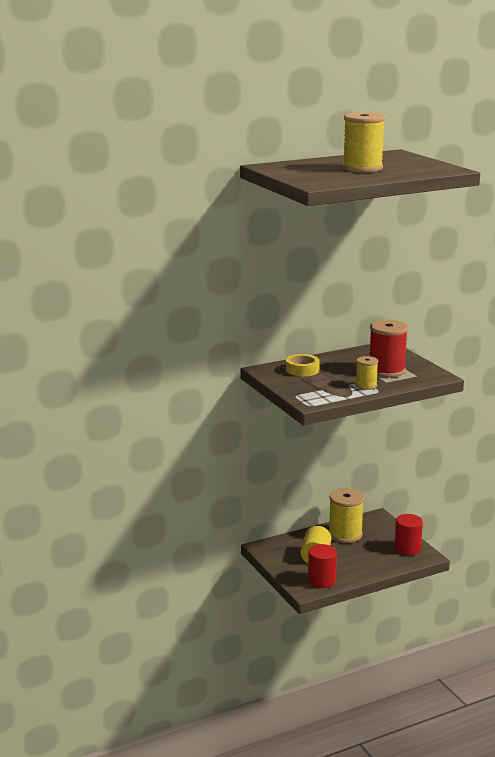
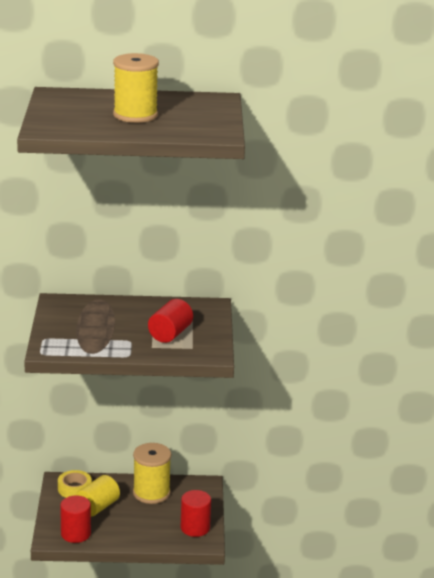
camera: 25 degrees right, 5 degrees up
yellow tape [286,354,320,376] -> yellow tape moved to [58,470,92,498]
yellow spool [355,356,378,390] -> none
red spool [370,320,408,378] -> red cylinder [148,299,193,343]

